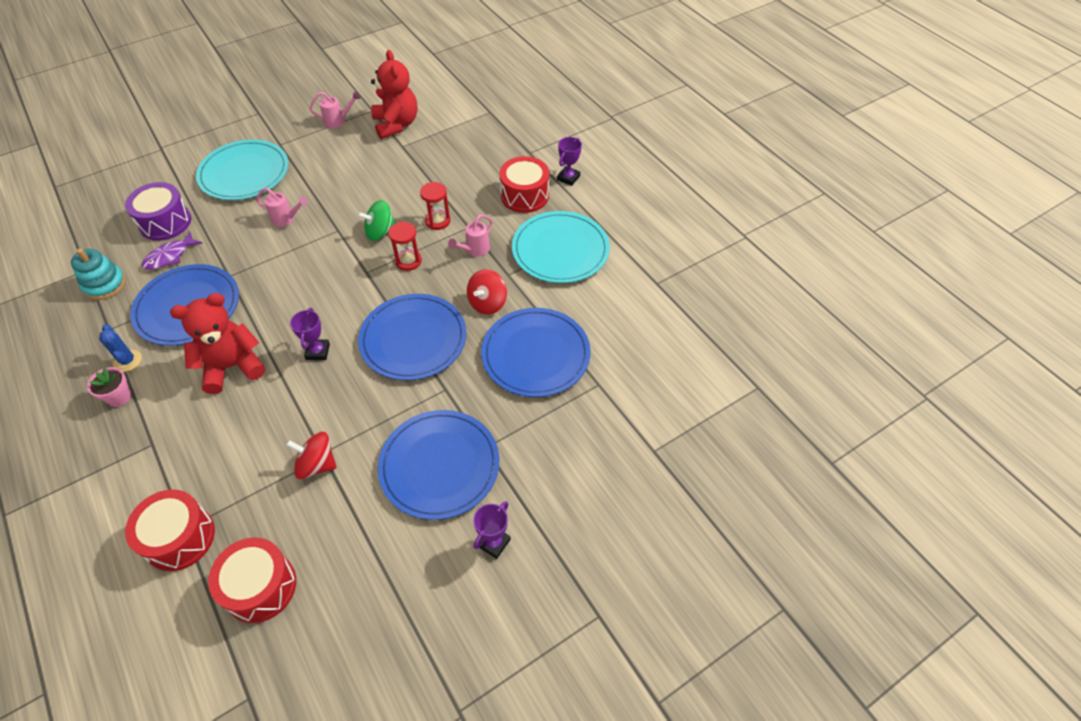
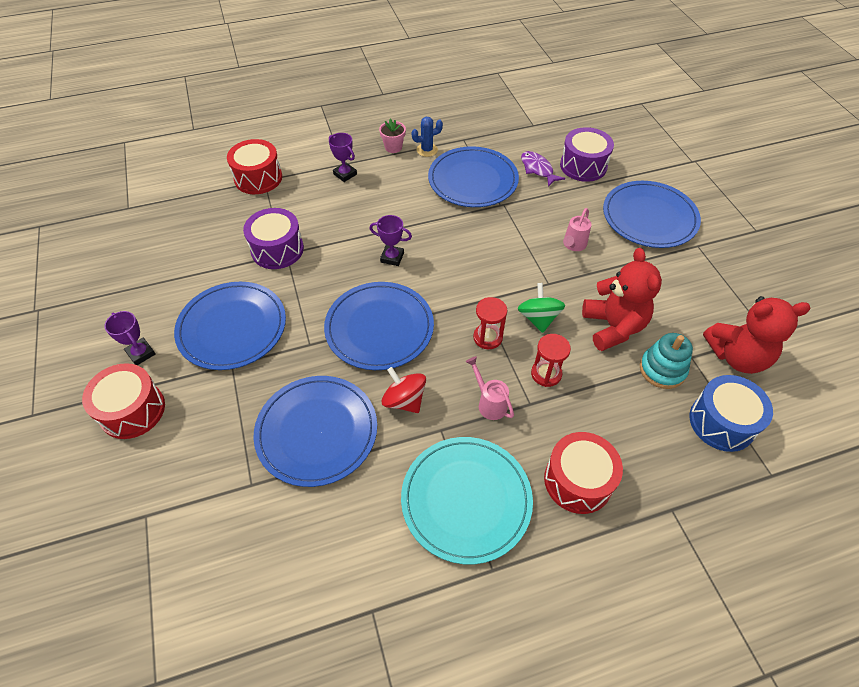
camera: 105 degrees right, 0 degrees up
turquoise stacking toy [71,248,126,300] -> turquoise stacking toy moved to [640,333,693,389]
red teddy bear [170,293,265,394] -> red teddy bear moved to [582,248,662,351]
turquoise plate [196,140,288,200] -> blue plate [603,181,701,248]
red drum [208,538,296,623] -> red drum moved to [82,363,165,439]
red spinning top [286,432,337,479] -> purple drum [243,208,304,269]
pink watering can [310,92,360,128] -> none
purple trophy [557,137,582,186] -> purple trophy moved to [329,133,357,182]
none -> blue drum [689,375,773,452]

